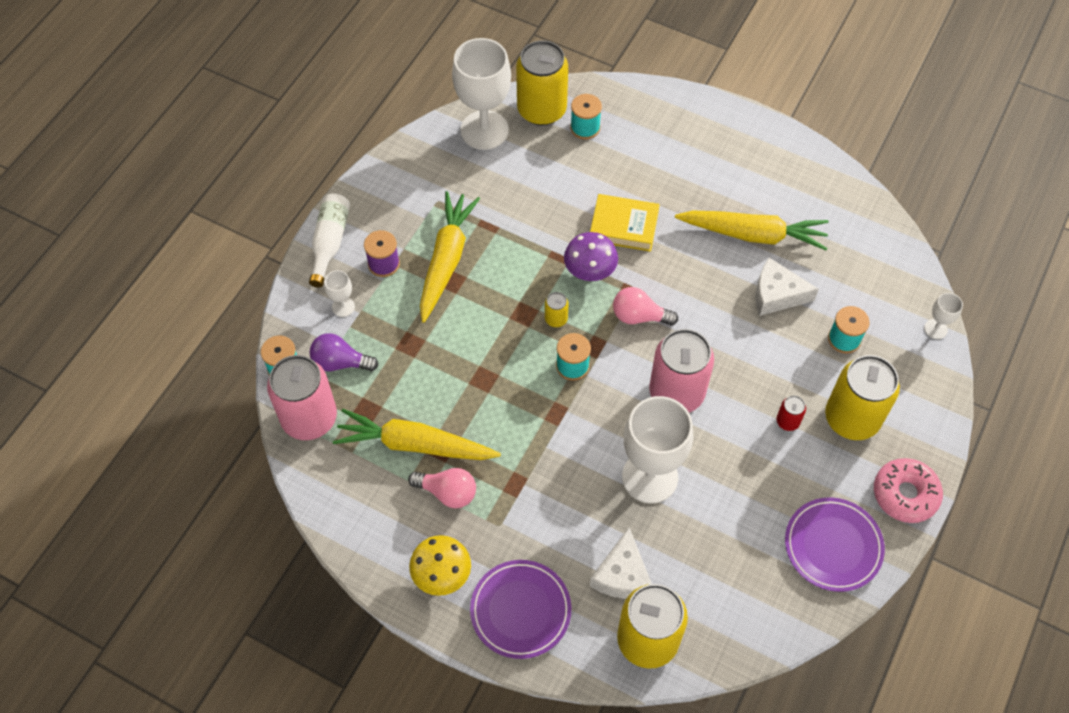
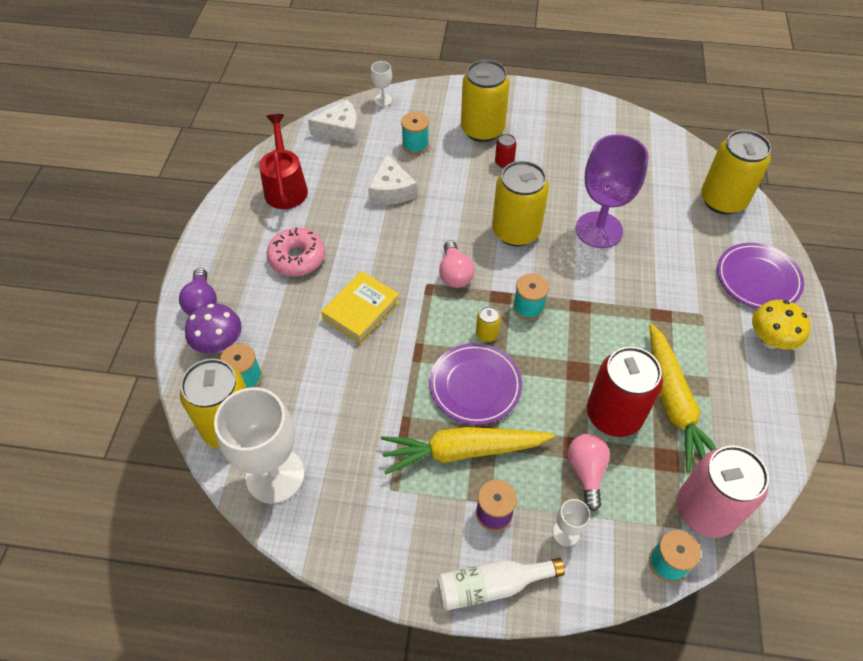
camera: 110 degrees left, 5 degrees down
purple light bulb [309,333,378,371] -> purple light bulb moved to [179,268,217,315]
pink light bulb [408,468,476,509] -> pink light bulb moved to [568,434,610,511]
purple mushroom [564,232,618,281] -> purple mushroom moved to [185,303,242,353]
yellow book [590,194,660,252] -> yellow book turned 45 degrees clockwise [321,271,399,344]
white cheese [590,528,652,599] -> white cheese moved to [308,100,358,144]
white goblet [622,396,693,503] -> purple goblet [576,134,649,248]
pink can [649,329,714,412] -> yellow can [492,161,549,246]
yellow carrot [675,211,829,250] -> none
purple plate [785,497,885,592] -> purple plate moved to [429,343,522,425]
pink donut [874,458,943,523] -> pink donut moved to [267,228,325,276]
none -> red watering can [259,114,308,209]
none -> red can [587,347,663,437]

